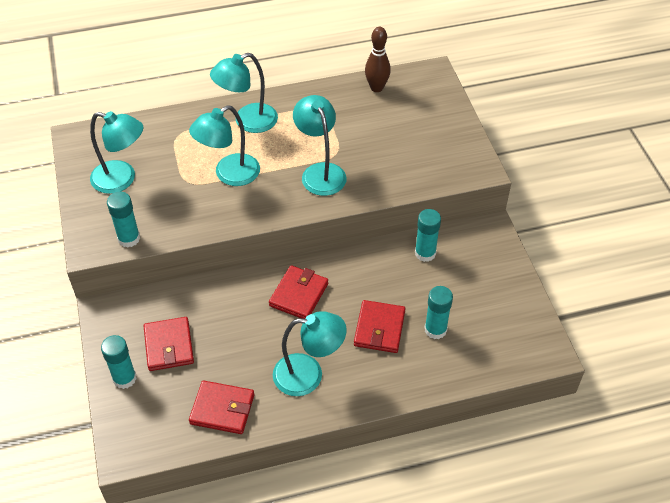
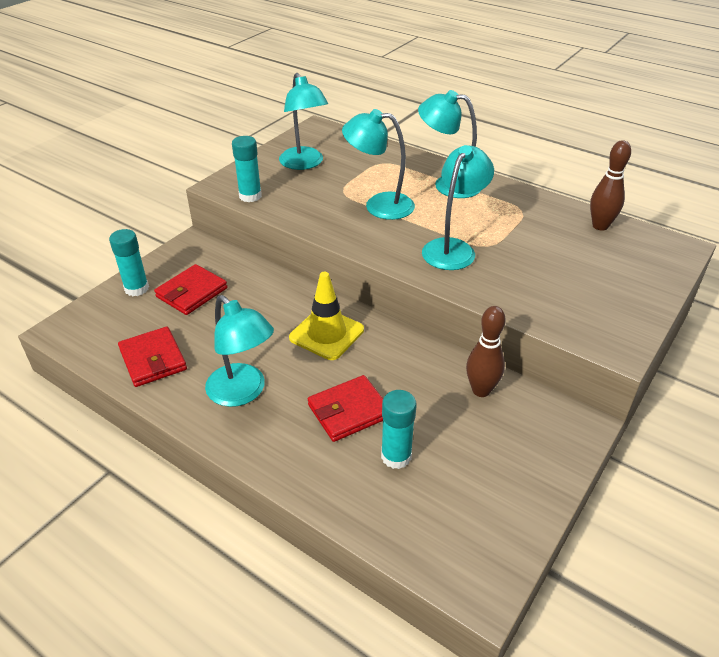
camera: 50 degrees right, 10 degrees down
red wallet [269,265,328,319] -> yellow traffic cone [289,272,364,360]
turquoise glue stick [415,209,441,262] -> brown bowling pin [466,306,506,397]

